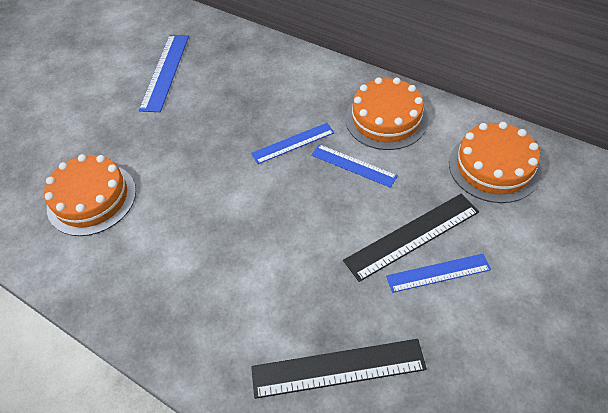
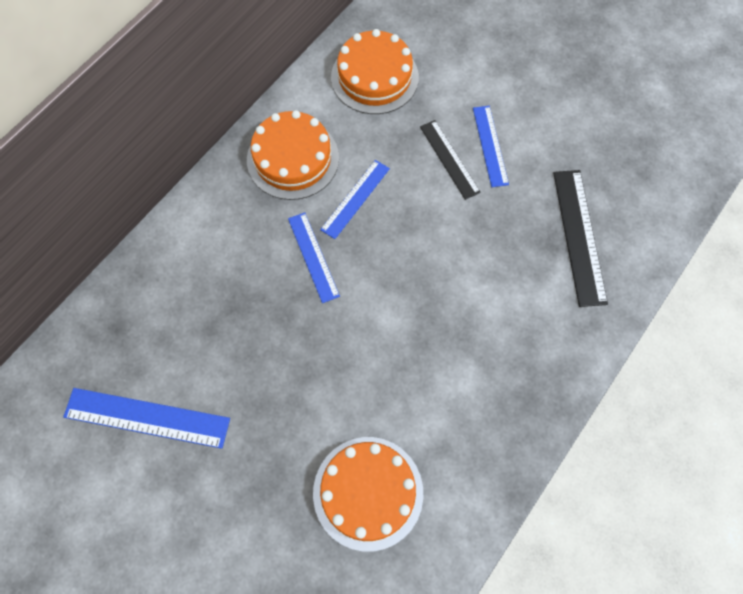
camera: 90 degrees left, 15 degrees up
black ruler [343,194,479,282] -> black ruler [420,120,481,200], size x0.66

